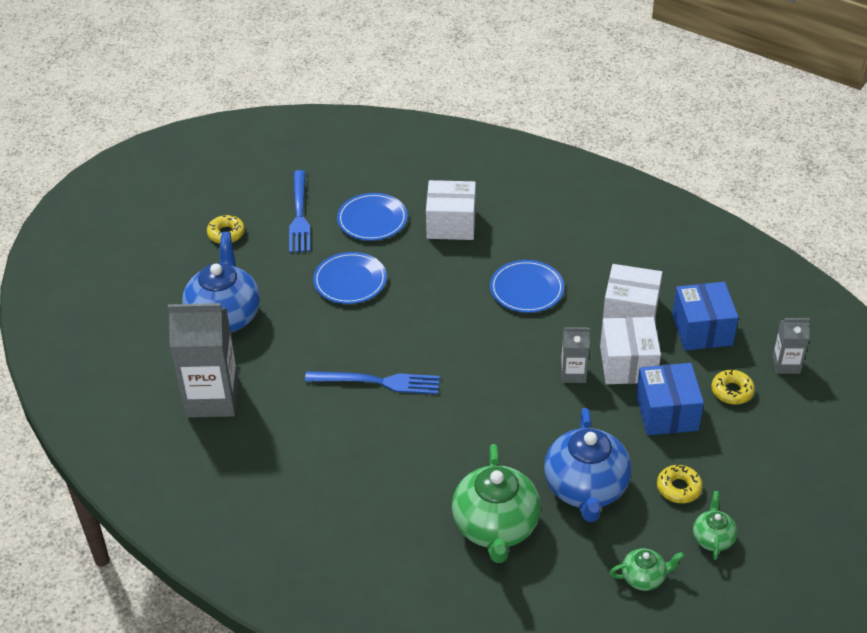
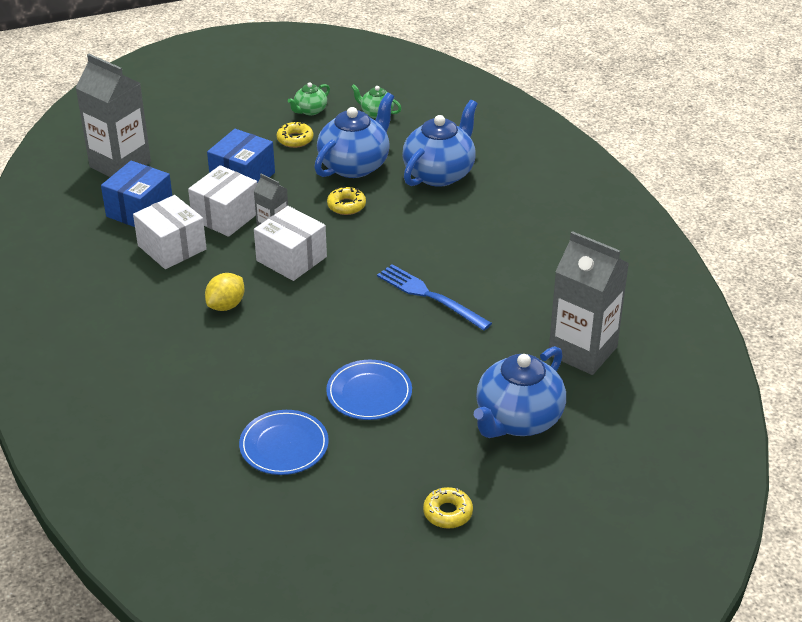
camera: 145 degrees left, 5 degrees down
blue fork [289,170,310,253] -> none
white box [426,180,476,240] -> white box moved to [254,206,327,281]
green teapot [452,444,541,563] -> blue teapot [402,100,478,187]
blue plate [490,260,564,313] -> yellow lemon [205,273,245,311]
yellow donut [711,369,755,405] -> yellow donut moved to [327,187,366,215]
grey carton [773,318,810,374] -> grey carton [76,54,151,177], size x1.99

